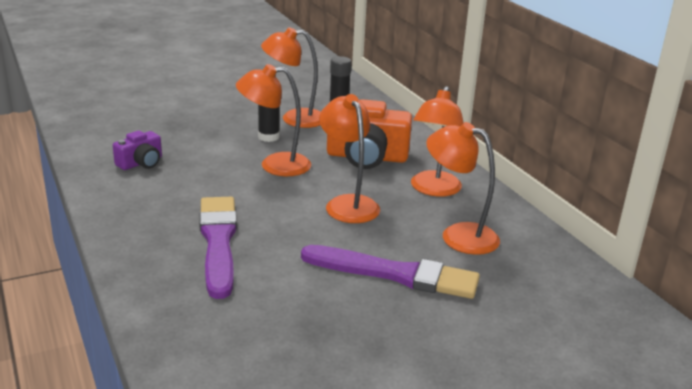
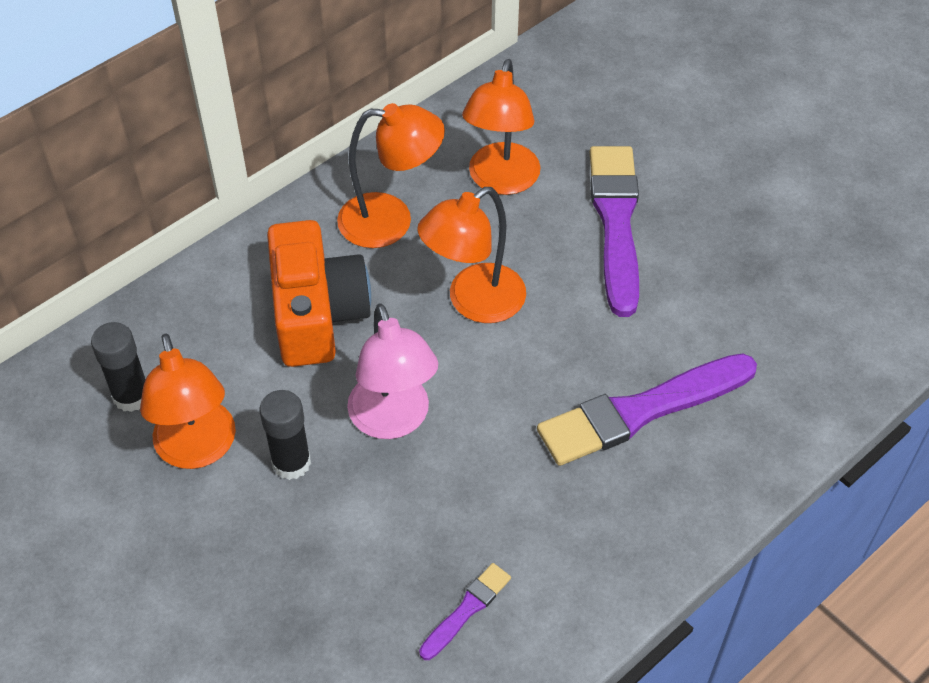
camera: 105 degrees left, 25 degrees up
purple camera [113,130,162,170] -> purple brush [419,563,511,660]
orange lamp [236,64,311,176] -> pink lamp [347,303,438,439]

